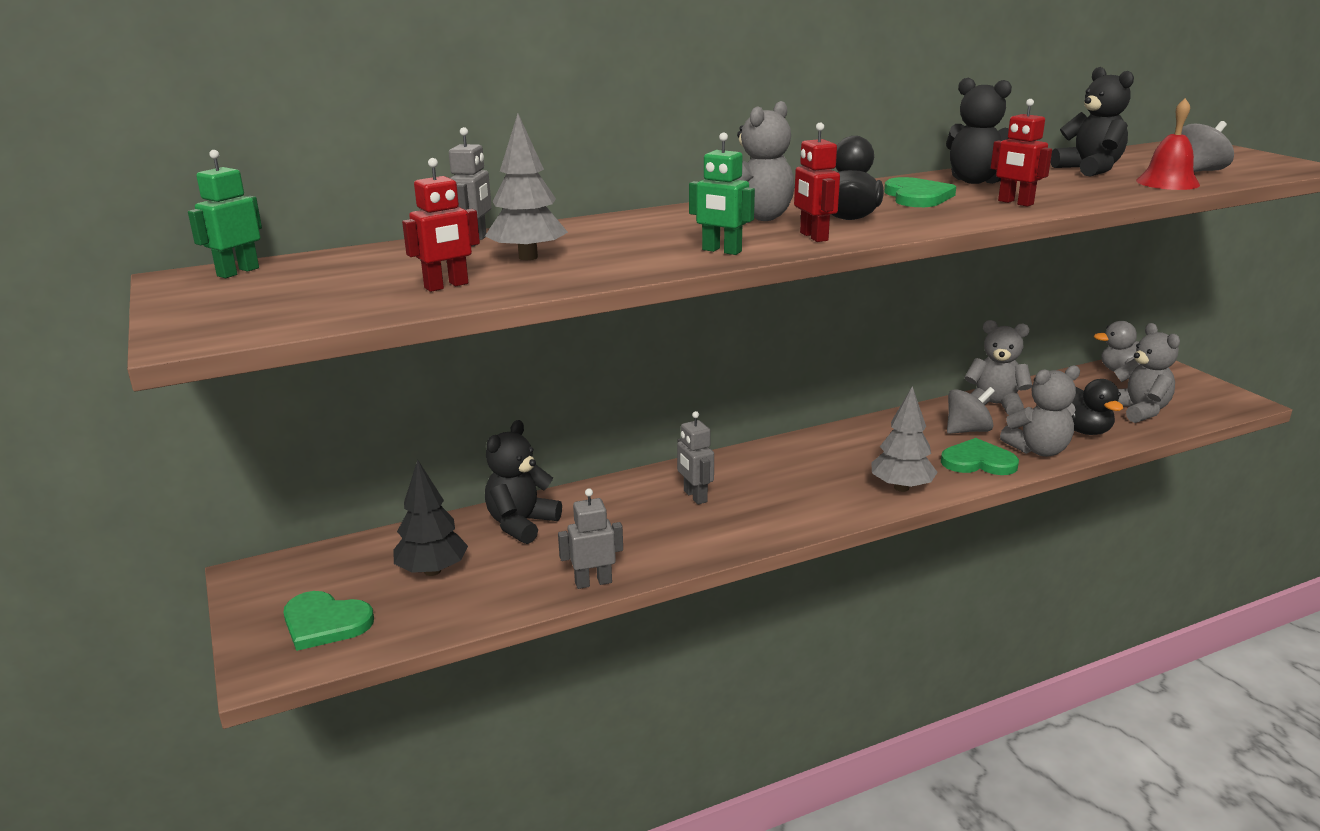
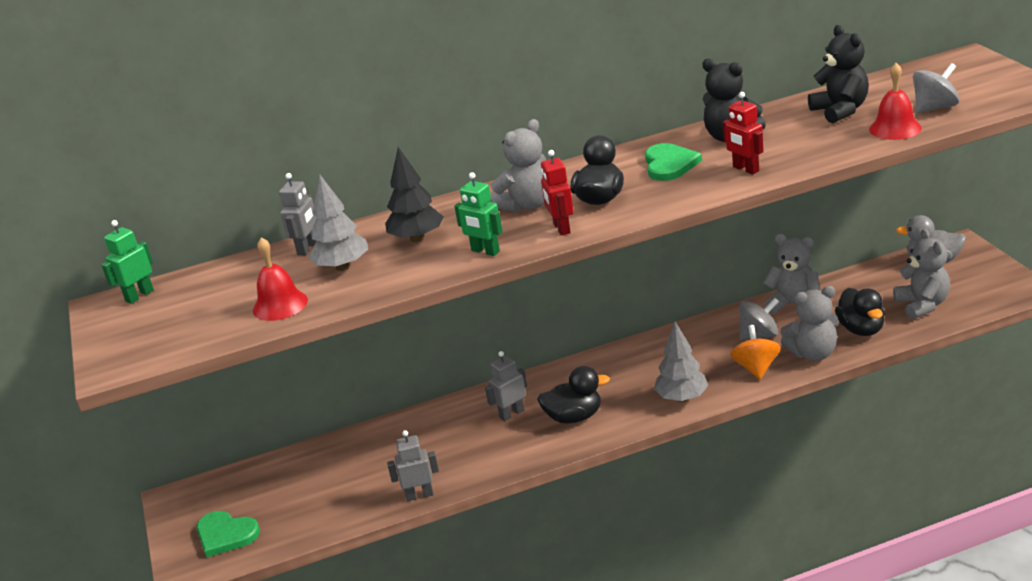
camera: 10 degrees right, 5 degrees up
black tree [393,460,468,576] -> black tree moved to [385,147,444,242]
red robot [402,158,480,292] -> red bell [253,237,308,321]
black teddy bear [485,420,562,544] -> none
grey robot [677,411,714,505] -> grey robot turned 75 degrees clockwise [485,351,527,421]
green heart [941,438,1019,475] -> orange spinning top [730,325,781,380]
none -> black duck [537,366,610,423]

